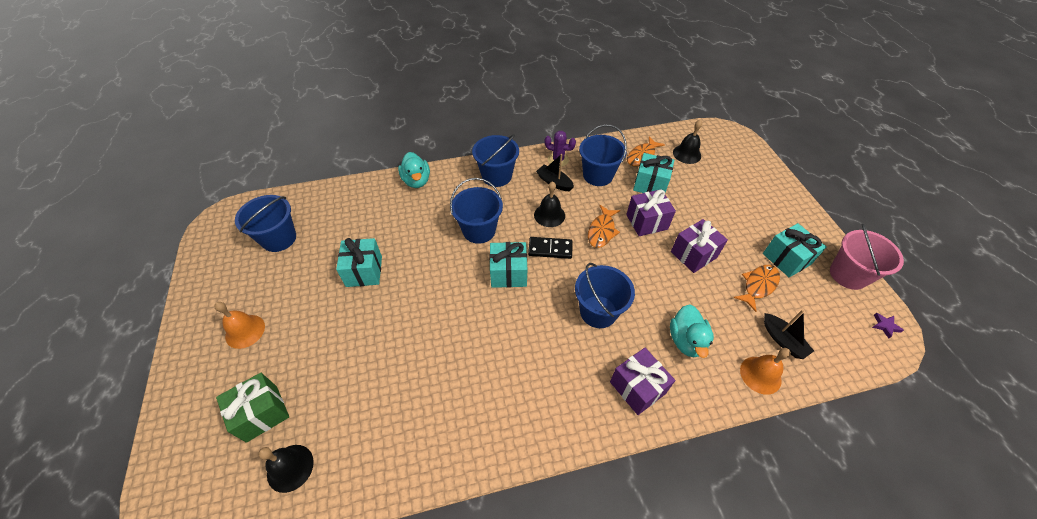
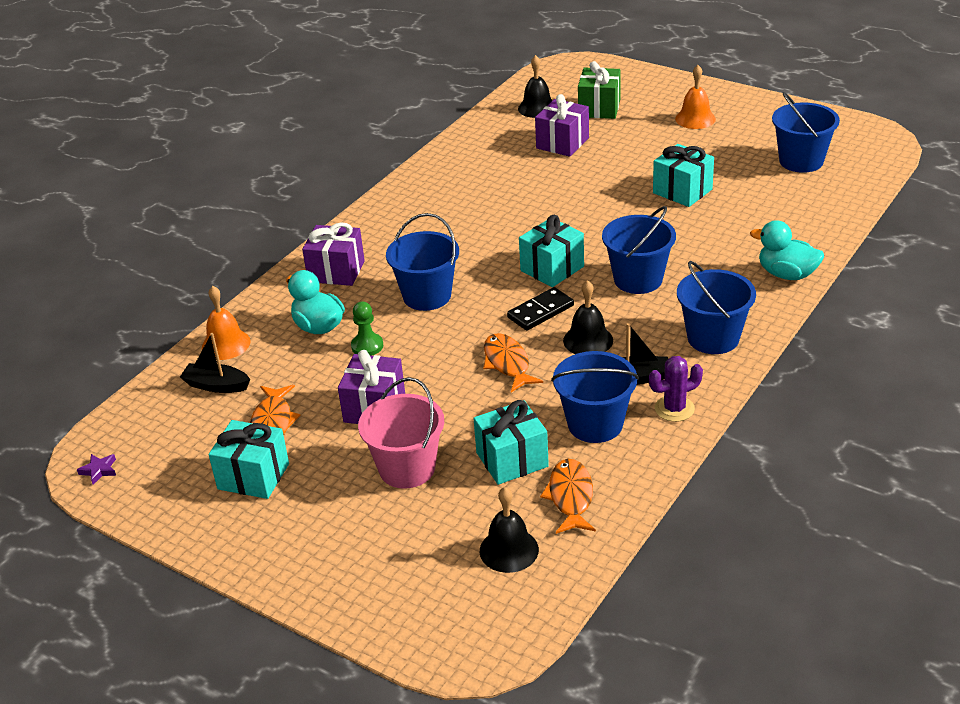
camera: 140 degrees right, 15 degrees down
purple gift [626,189,676,236] -> purple gift moved to [535,94,589,157]
pink bucket [830,224,904,290] -> pink bucket moved to [358,377,444,489]
none -> green pawn [351,301,383,356]

